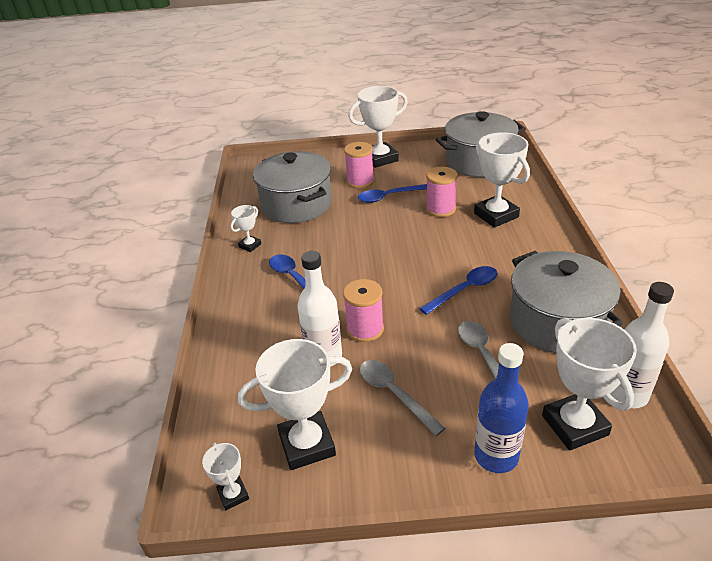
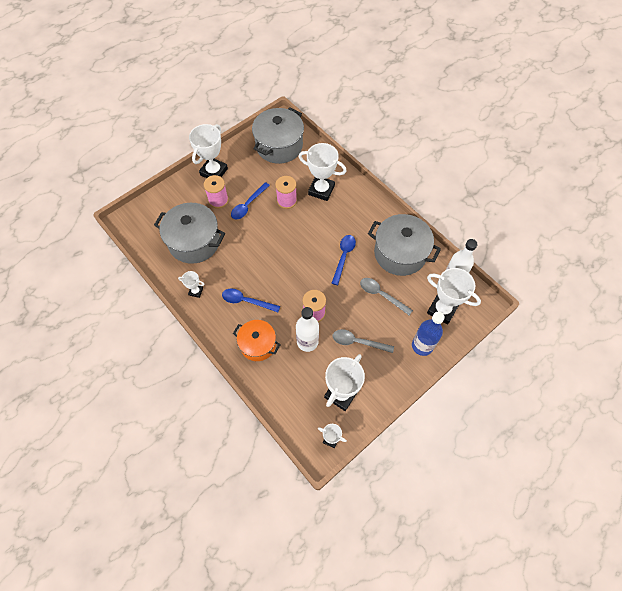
camera: 40 degrees left, 25 degrees up
white trophy [231,205,261,252] -> white trophy turned 75 degrees counterclockwise [178,271,205,298]
none -> orange pot [233,320,280,361]

